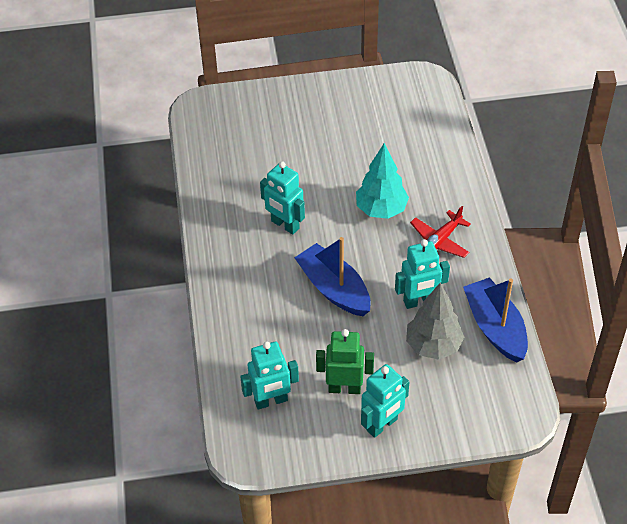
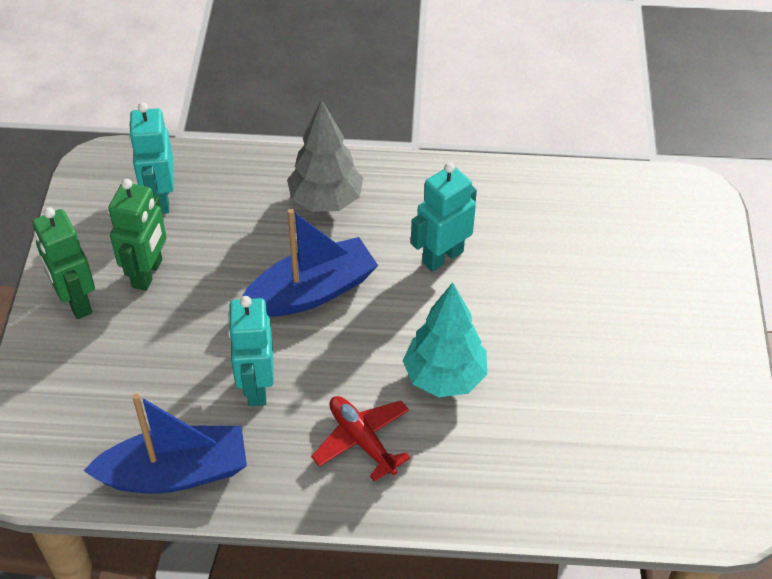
camera: 100 degrees right, 0 degrees up
turquoise robot [361,364,409,438] -> green robot [32,207,95,319]
grey tree [406,283,464,360] -> grey tree moved to [287,100,363,212]

